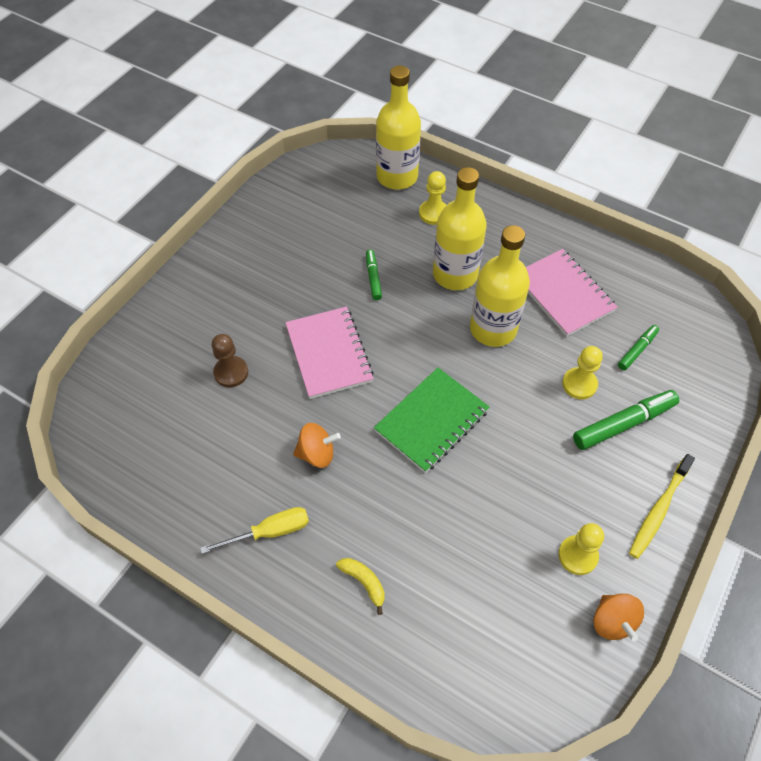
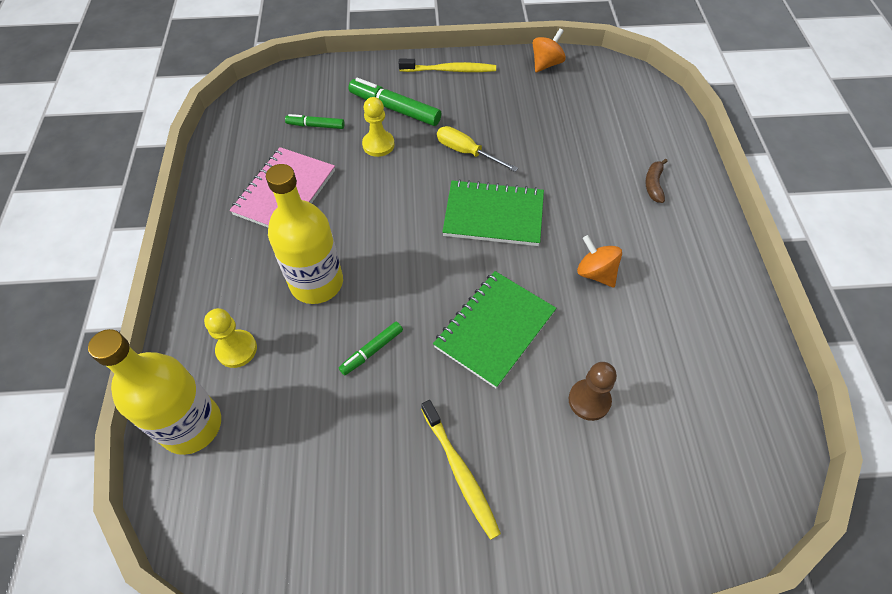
camera: 125 degrees left, 0 degrees up
yellow screwdriver [200,507,309,554] -> yellow screwdriver moved to [437,126,518,172]
pink notebook [285,307,374,399] -> green notebook [433,271,556,389]
yellow banana [336,558,385,615] -> brown banana [645,159,668,203]
yellow bottle [470,225,530,347] -> none
yellow pawn [558,523,604,575] -> none
none -> yellow toothbrush [421,400,501,540]

